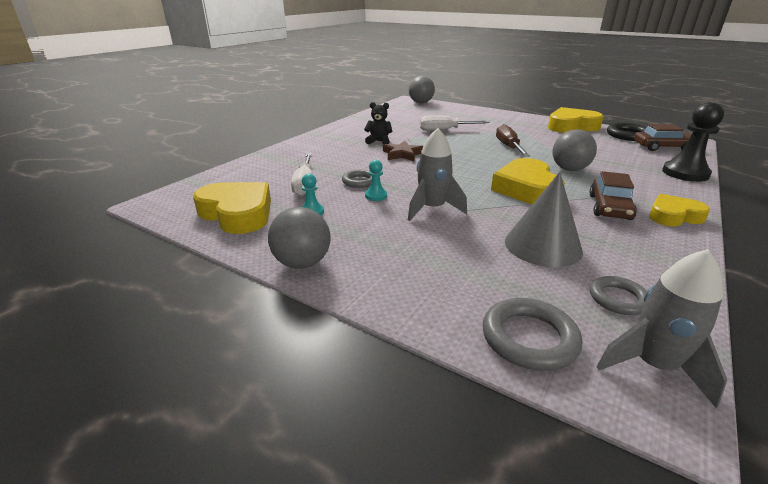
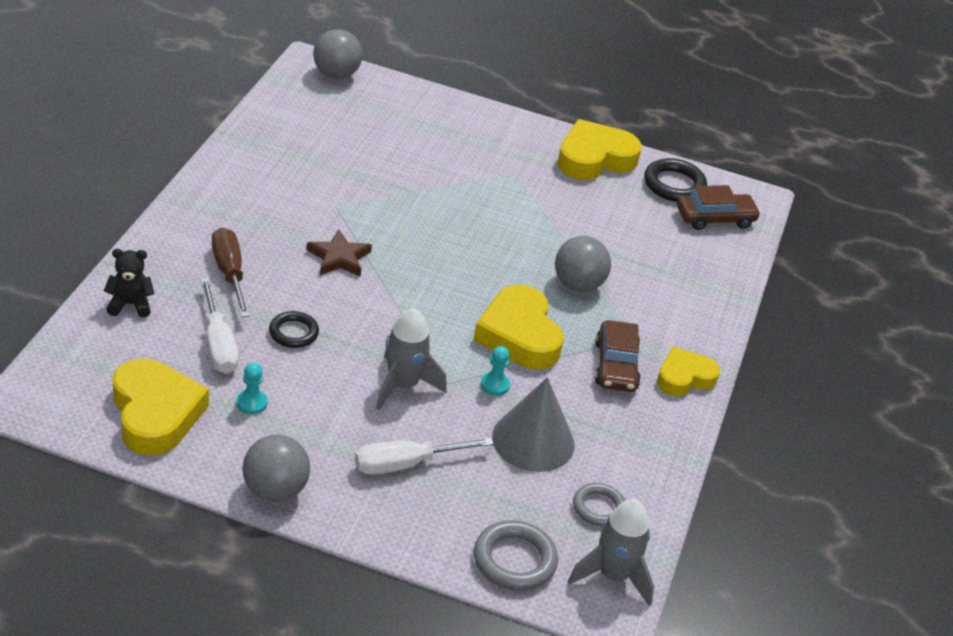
camera: 20 degrees left, 10 degrees up
yellow heart [193,182,271,234] -> yellow heart turned 45 degrees clockwise [113,359,209,455]
grey ring [342,170,372,188] -> black ring [269,311,319,348]
black teddy bear [364,102,392,144] -> black teddy bear moved to [104,249,155,317]
turquoise pawn [365,160,387,201] -> turquoise pawn moved to [480,346,510,396]
white screwdriver [420,115,490,131] -> white screwdriver moved to [355,438,494,475]
brown screwdriver [496,124,530,157] -> brown screwdriver moved to [212,228,250,317]
black pawn [662,102,724,182] -> none

